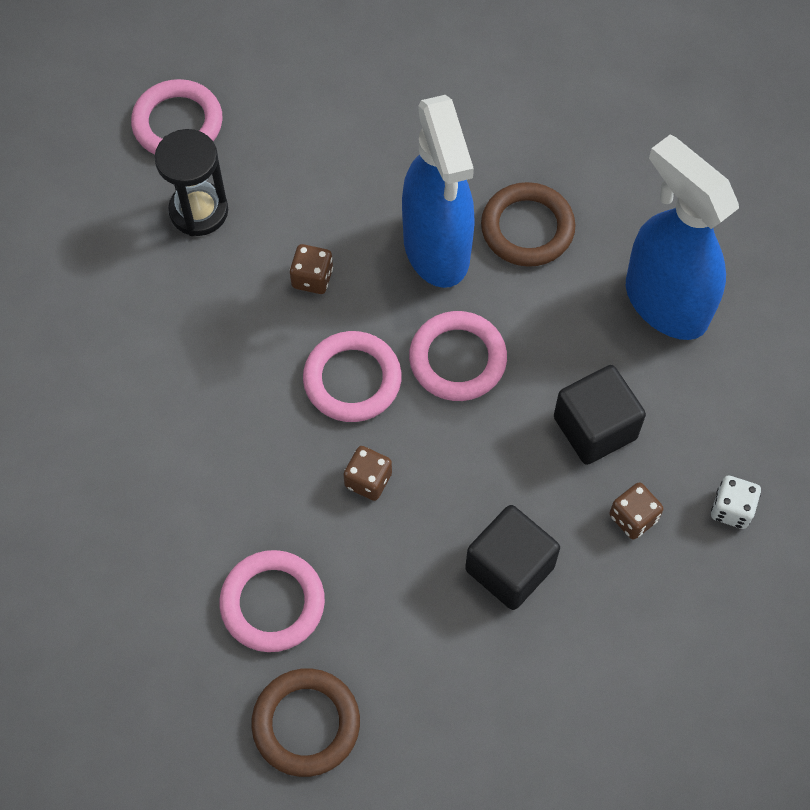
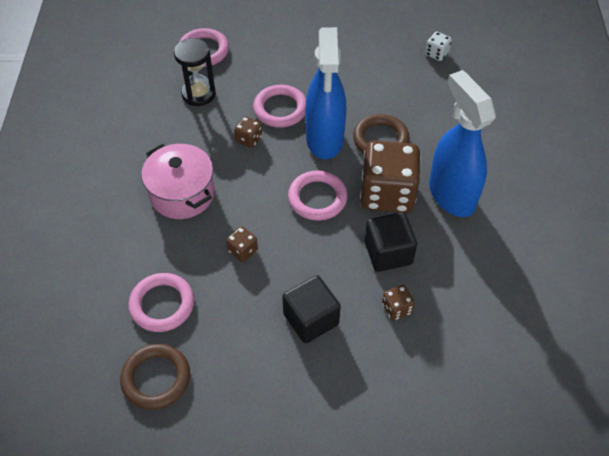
camera: 15 degrees right, 10 degrees down
pink ring [303,331,402,422] -> pink ring moved to [253,85,306,128]
white dice [711,476,761,529] -> white dice moved to [425,32,452,61]
none -> pink pot [141,144,215,219]
none -> brown dice [360,141,421,213]

